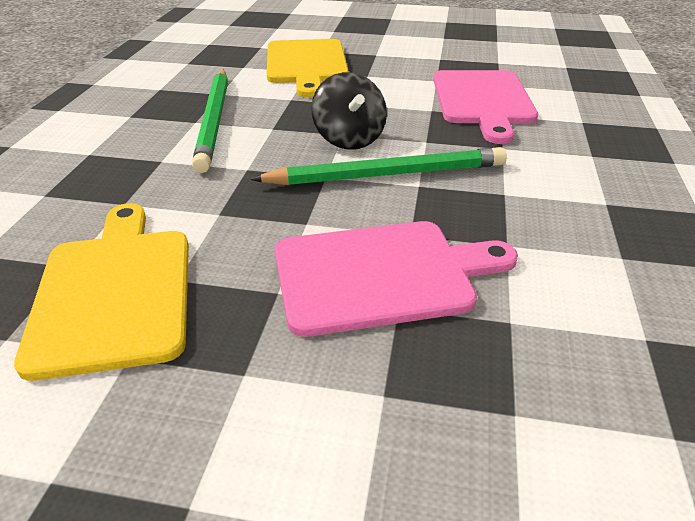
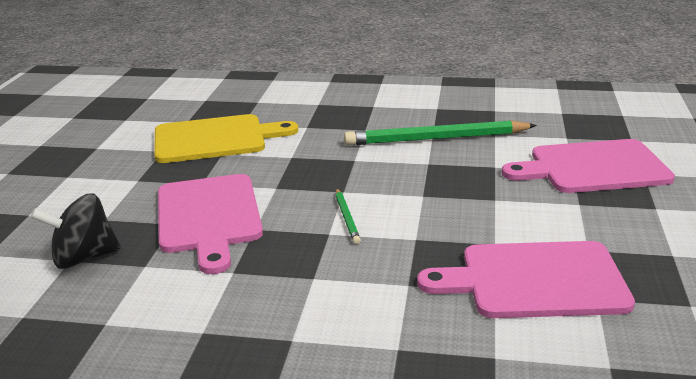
camera: 90 degrees right, 10 degrees down
green pencil [251,147,507,185] -> green pencil [336,188,361,244], size x0.46
yellow cutting board [267,39,349,98] -> pink cutting board [502,139,675,193]
black spinning top [311,72,387,150] -> black spinning top moved to [30,193,121,269]

